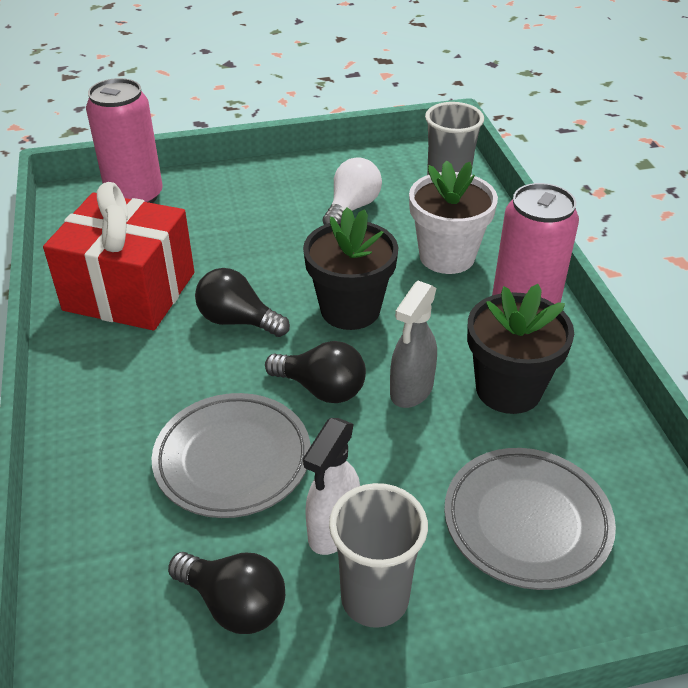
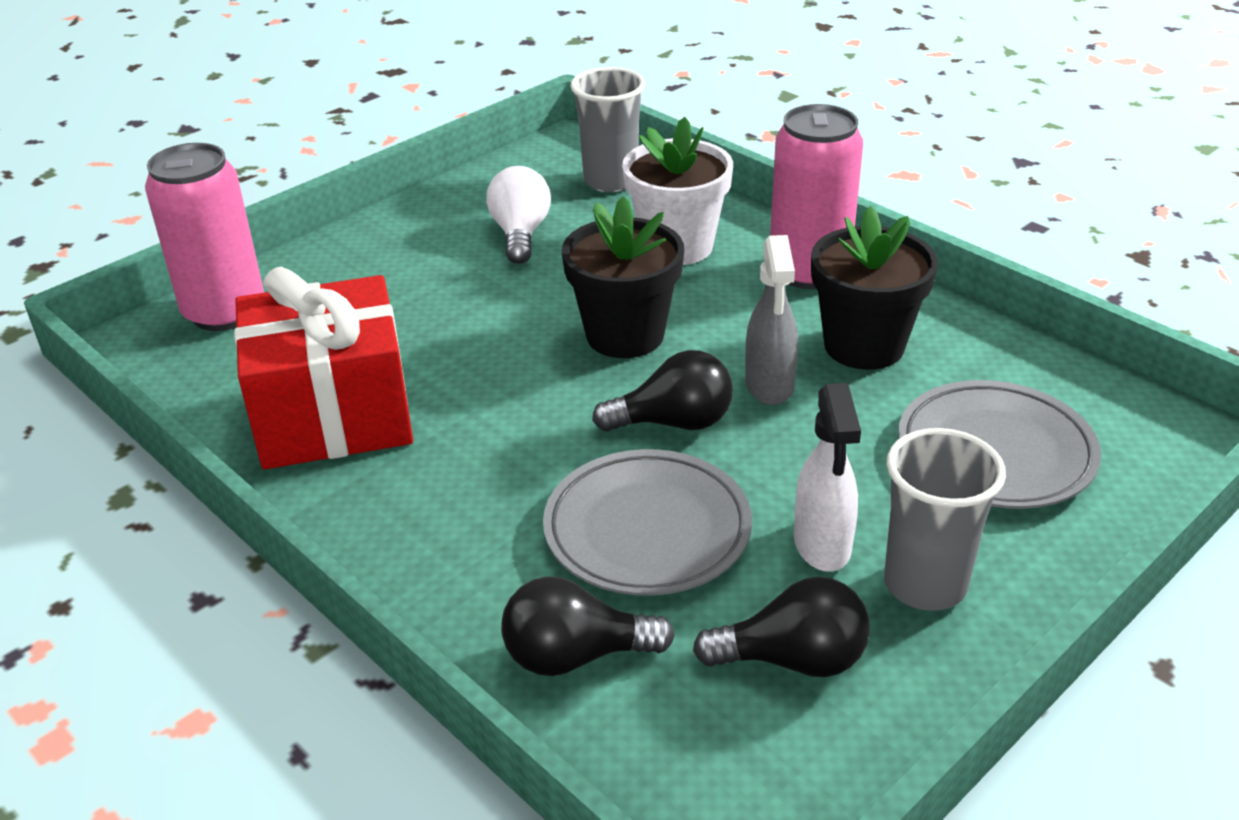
camera: 30 degrees left, 5 degrees down
black light bulb [195,268,290,337] -> black light bulb moved to [501,577,675,676]

